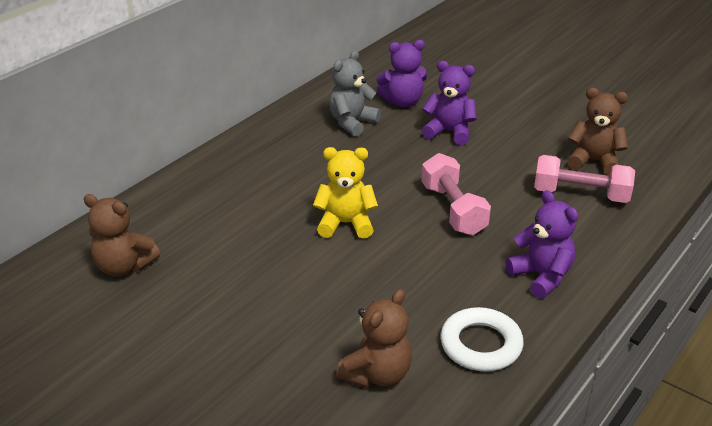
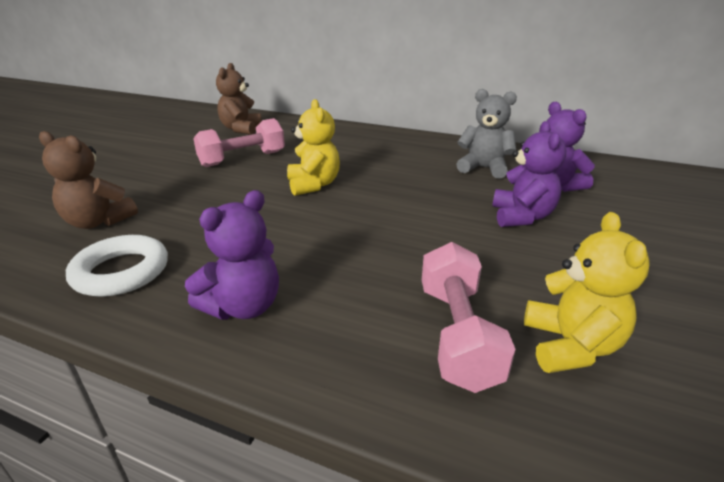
camera: 75 degrees right, 5 degrees down
pink dumbbell [421,153,491,235] -> pink dumbbell moved to [194,118,285,167]
brown teddy bear [568,88,628,175] -> yellow teddy bear [524,212,650,373]

